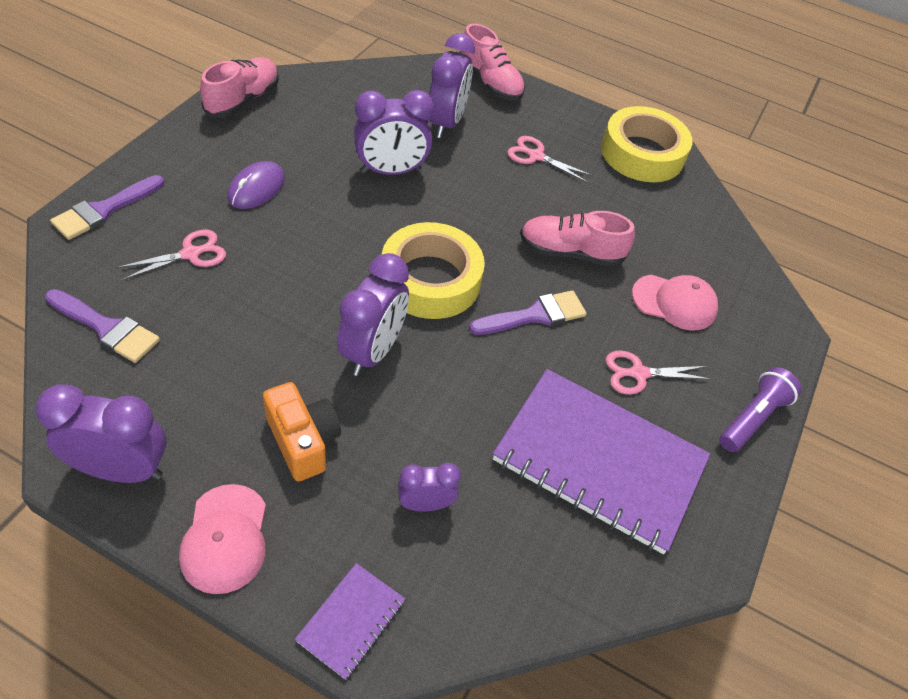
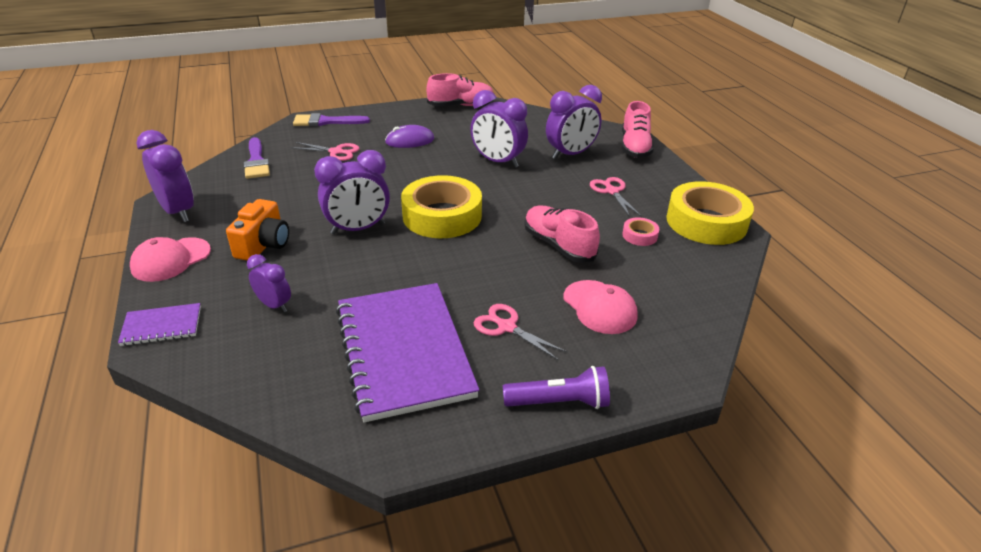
camera: 50 degrees right, 15 degrees down
purple brush [469,290,586,335] -> none
none -> pink tape [622,217,659,246]

